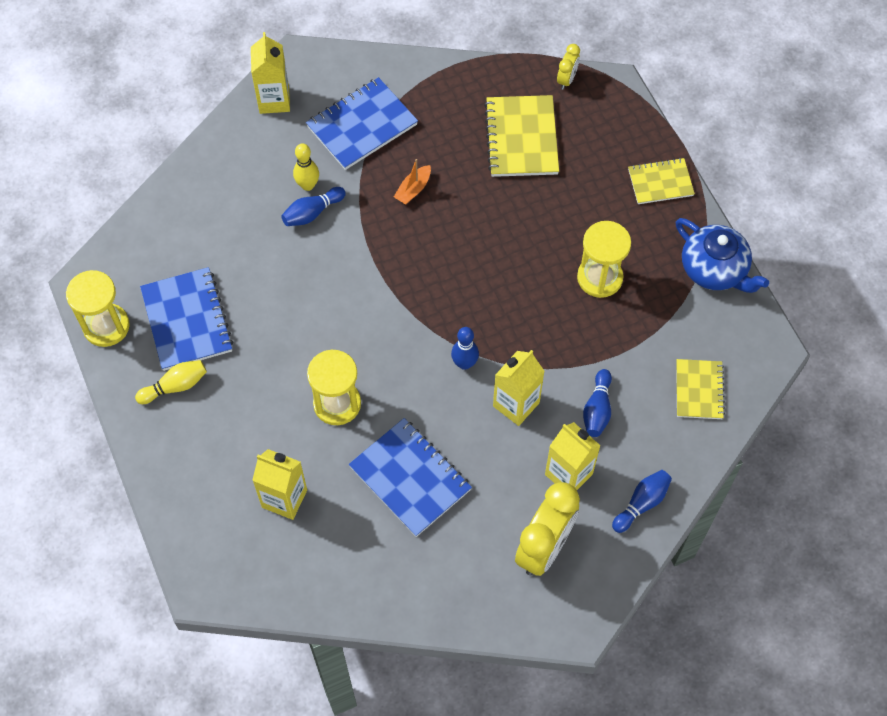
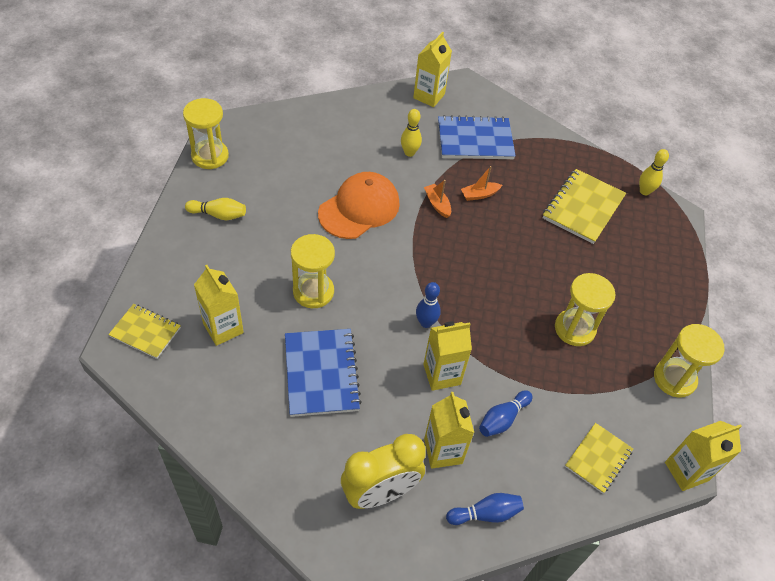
camera: 30 degrees right, 10 degrees down
blue notebook [140,267,233,371] -> none
blue bowling pin [281,187,346,226] -> none
yellow clock [557,44,580,90] -> yellow bowling pin [639,149,669,195]
yellow notebook [628,158,695,204] -> yellow notebook moved to [108,304,181,359]
blue teapot [676,218,769,293] -> yellow hourglass [654,324,725,398]
none -> orange cap [318,172,400,239]
none -> orange boat [424,180,451,218]
none -> yellow carton [665,421,742,491]

